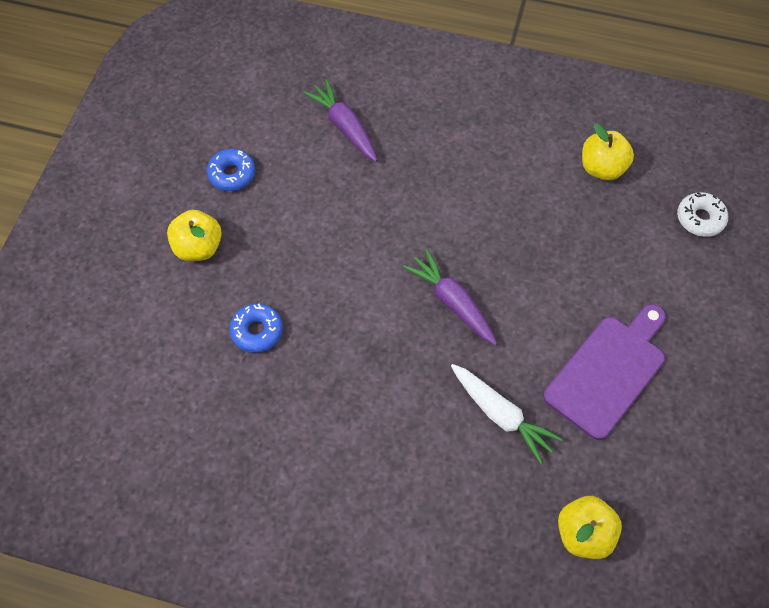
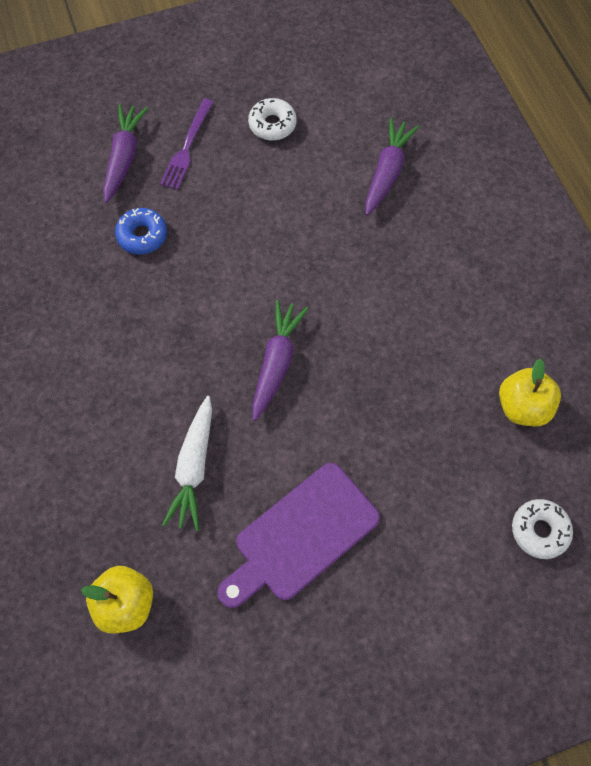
camera: 55 degrees right, 5 degrees up
yellow apple [167,210,222,261] -> purple fork [160,99,213,190]
blue donut [207,149,255,191] -> white donut [248,98,296,141]
purple cutting board [543,304,666,440] -> purple cutting board turned 135 degrees clockwise [217,463,380,608]
none -> purple carrot [103,104,148,203]

